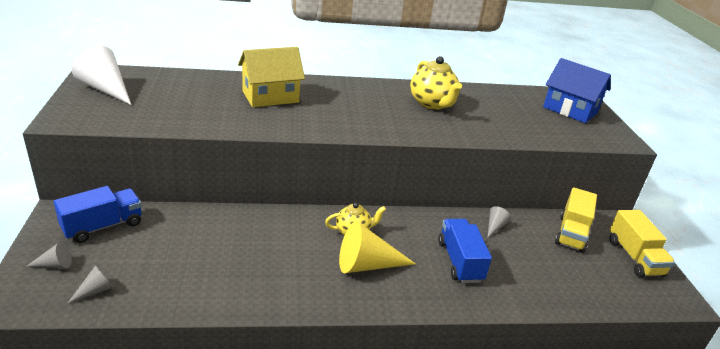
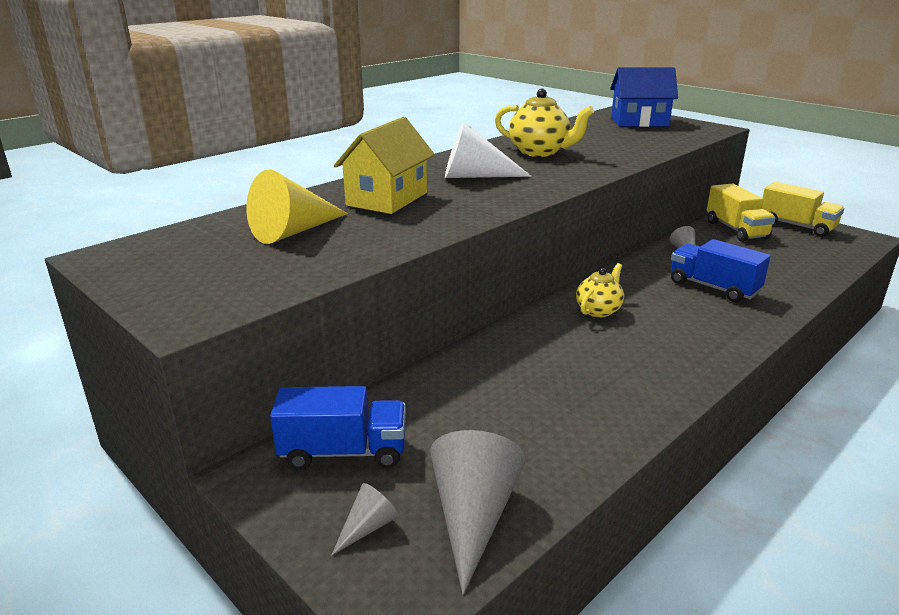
camera: 35 degrees left, 5 degrees down
blue truck [54,186,142,243] -> blue truck turned 75 degrees clockwise [270,386,406,469]
grey cone [67,265,114,304] -> grey cone [430,430,526,595], size x2.04
white cone [72,46,131,105] -> white cone moved to [445,121,532,178]
yellow cone [339,221,416,273] -> yellow cone moved to [246,170,348,244]

